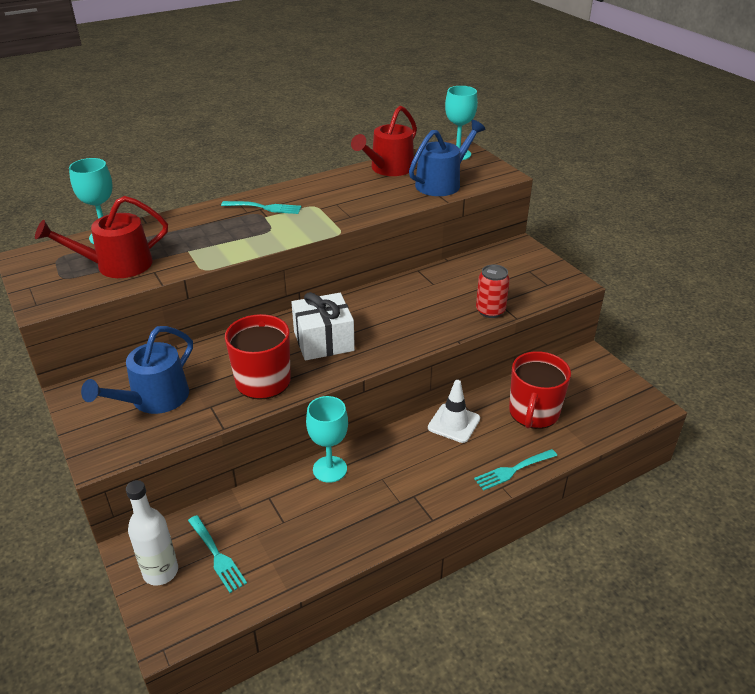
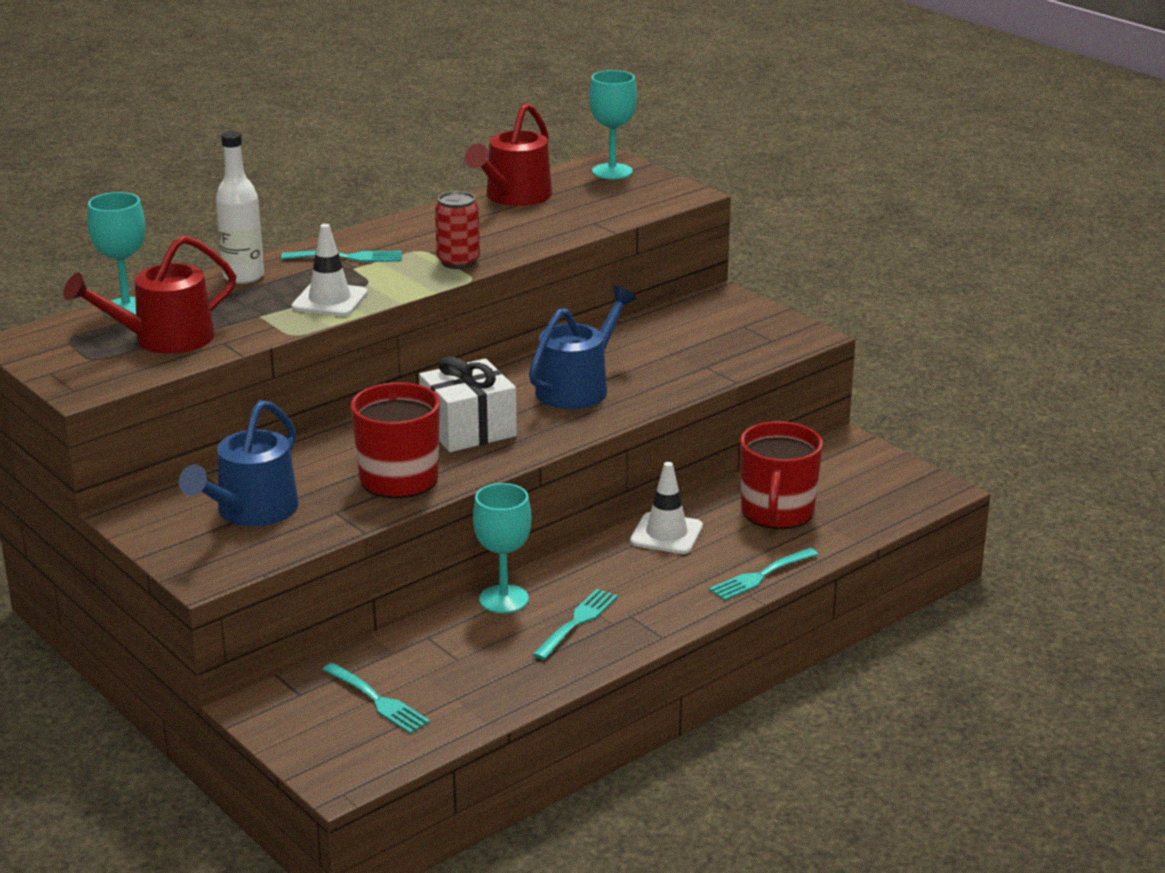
camera: 10 degrees left, 10 degrees down
white bottle [126,480,178,585] -> white bottle moved to [216,131,264,284]
blue watering can [409,120,486,196] -> blue watering can moved to [529,286,637,409]
red can [476,264,510,318] -> red can moved to [435,191,480,269]
none -> white traffic cone [292,224,368,316]
none -> turquoise fork [532,589,618,660]

